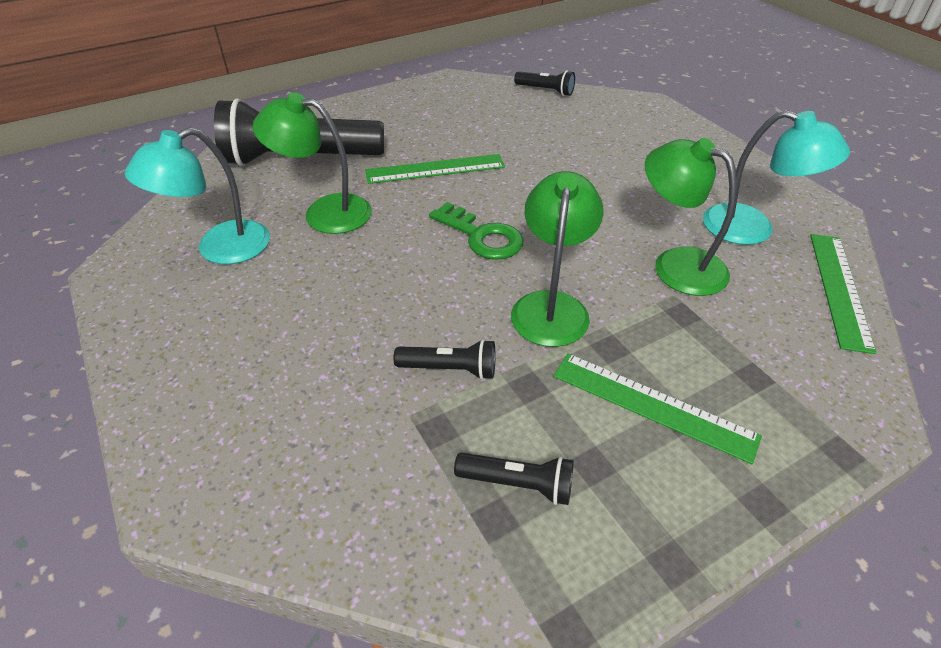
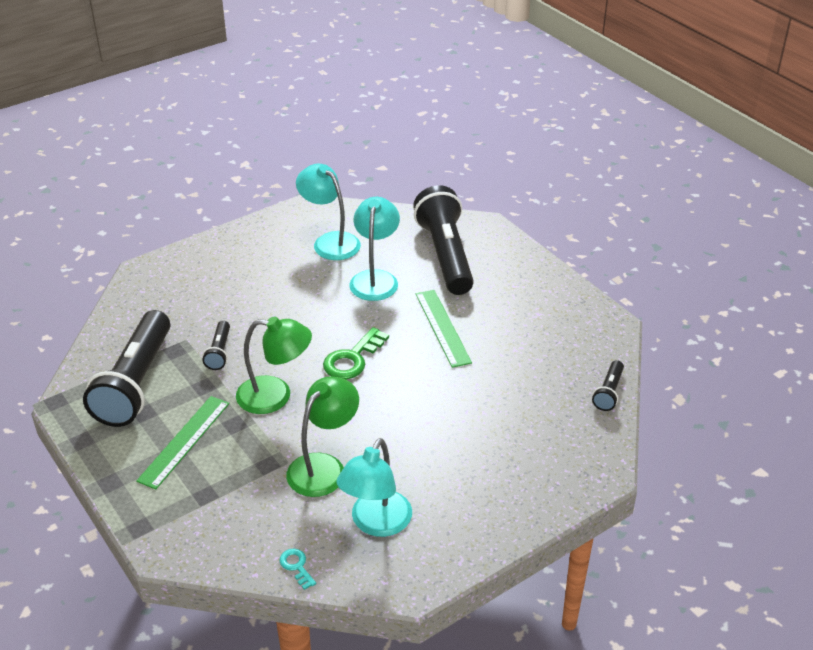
camera: 85 degrees right, 5 degrees down
green lamp [253,92,372,234] -> turquoise lamp [349,197,400,301]
black flashlight [454,453,574,505] -> black flashlight [83,310,170,427], size x2.26
green ruler [810,234,876,354] -> turquoise key [279,549,316,590]

